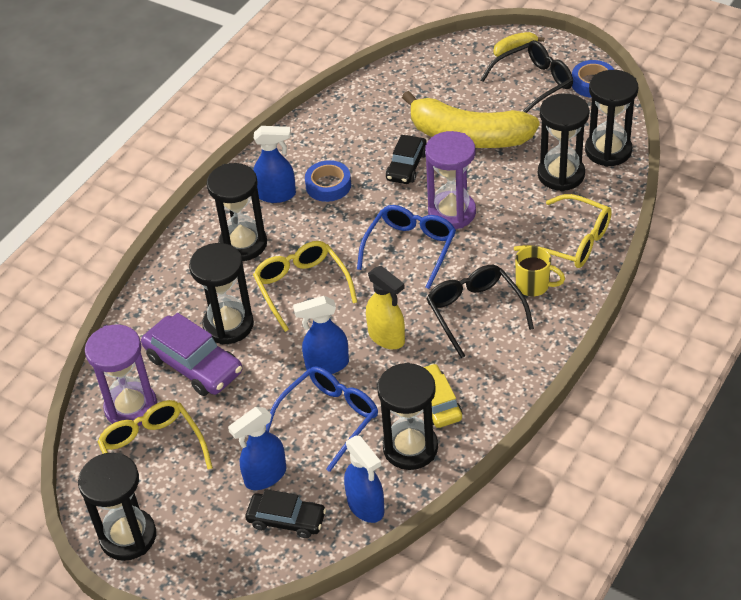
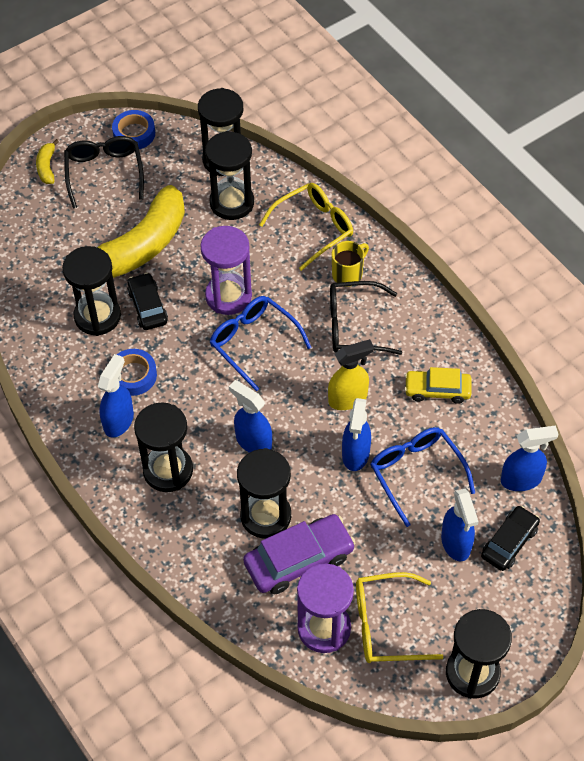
camera: 70 degrees left, 10 degrees up
yellow glasses [253,241,357,332] -> blue spray bottle [229,380,272,453]
black hourglass [377,362,438,470] -> black hourglass moved to [62,246,121,336]
black car [386,135,427,184] -> black car turned 150 degrees counterclockwise [127,273,168,330]

